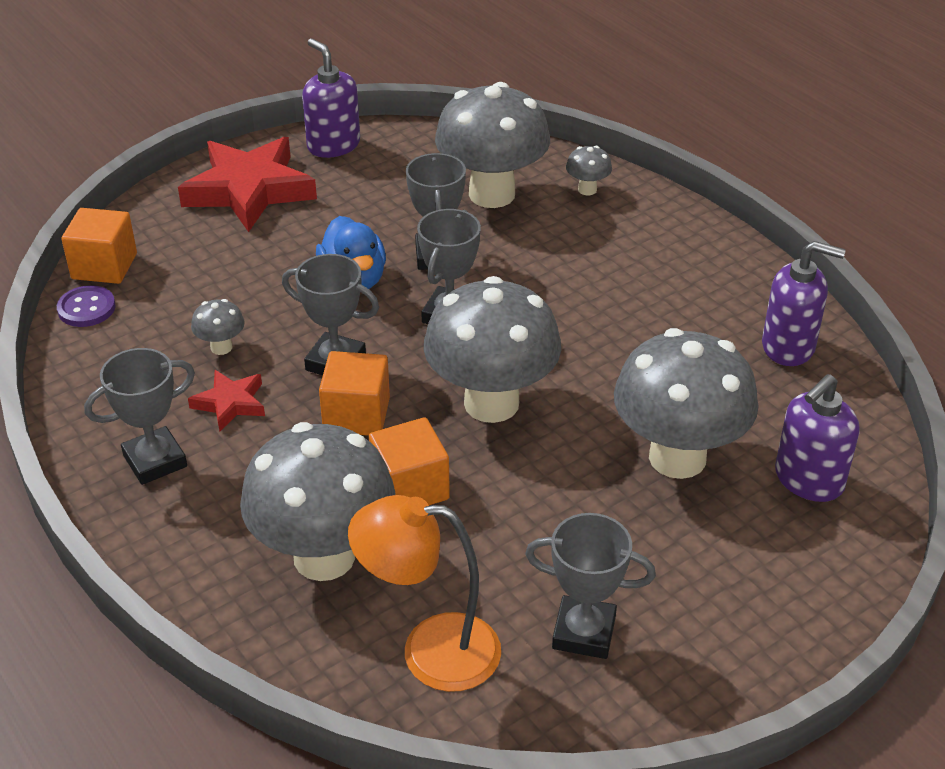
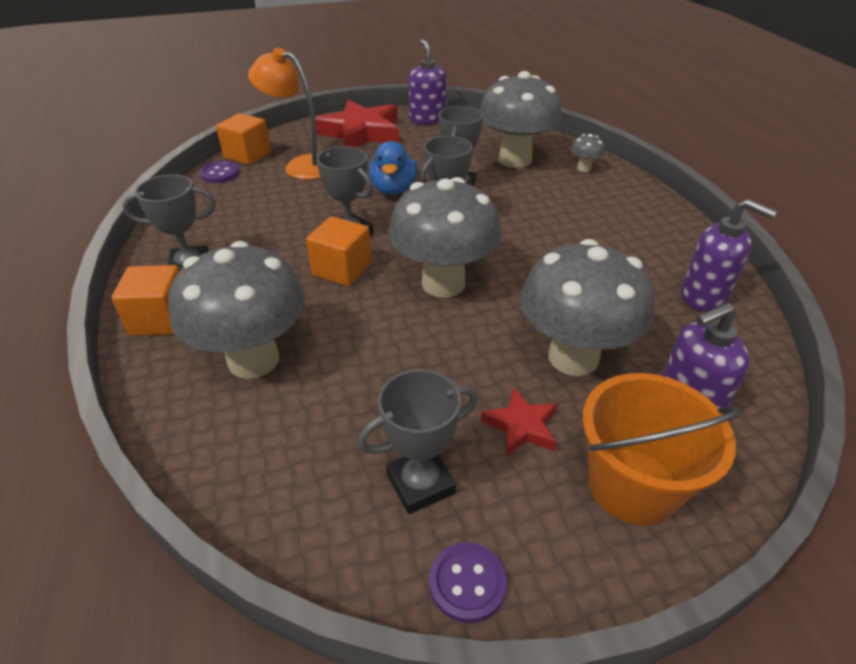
camera: 20 degrees right, 0 degrees up
red star [188,370,265,432] -> red star moved to [481,387,558,456]
grey mushroom [191,299,245,355] -> none
orange lamp [348,495,501,692] -> orange lamp moved to [248,48,321,180]
orange cube [369,417,450,505] -> orange cube moved to [111,265,180,336]
grey trophy [525,513,656,659] -> grey trophy turned 60 degrees counterclockwise [357,369,478,514]
none -> purple button [429,542,507,623]
none -> orange bucket [582,373,741,526]

